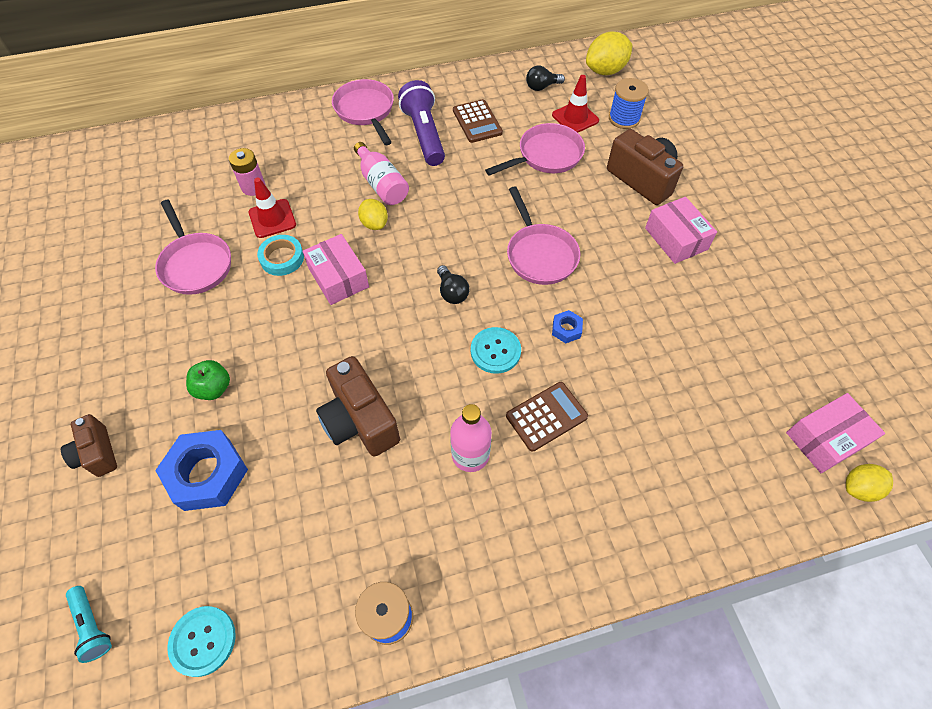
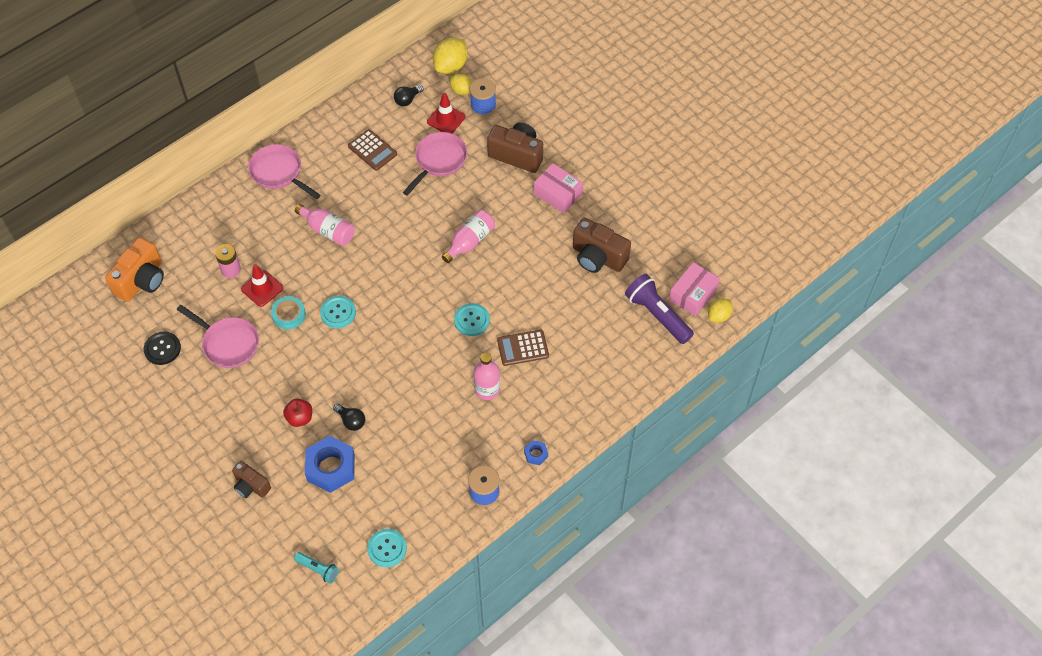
camera: 25 degrees left, 0 degrees up
green apple [186,360,230,400] -> red apple [283,399,312,427]
pink box [302,234,369,305] -> turquoise button [320,296,356,328]
brown camera [316,356,400,457] -> brown camera moved to [573,218,631,273]
yellow lemon [358,199,388,230] -> yellow lemon moved to [449,74,472,95]
purple flashlight [398,80,445,166] -> purple flashlight moved to [625,274,694,344]
black light bulb [437,265,469,304] -> black light bulb moved to [333,403,365,431]
brown calculator [506,382,588,452] -> brown calculator turned 135 degrees counterclockwise [497,330,549,366]
pink pan [507,186,580,285] -> pink bottle [442,210,495,263]
blue nut [552,310,583,343] -> blue nut moved to [524,440,548,465]
none -> orange camera [105,237,164,302]
none -> black button [144,331,181,365]

